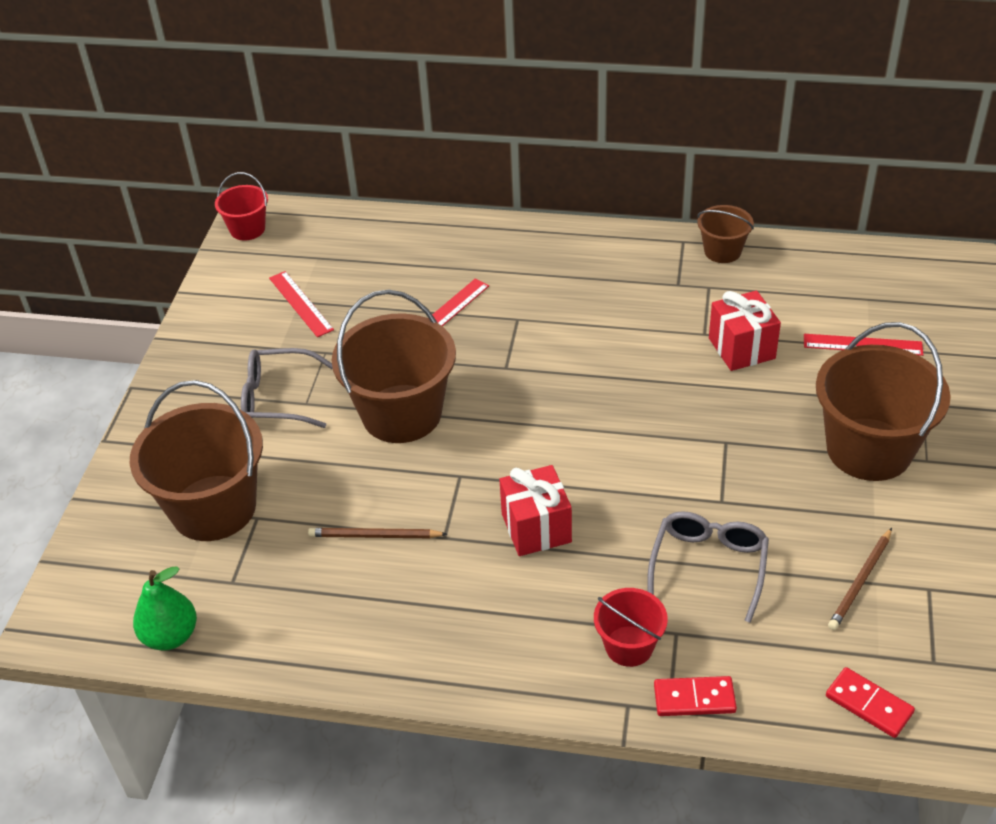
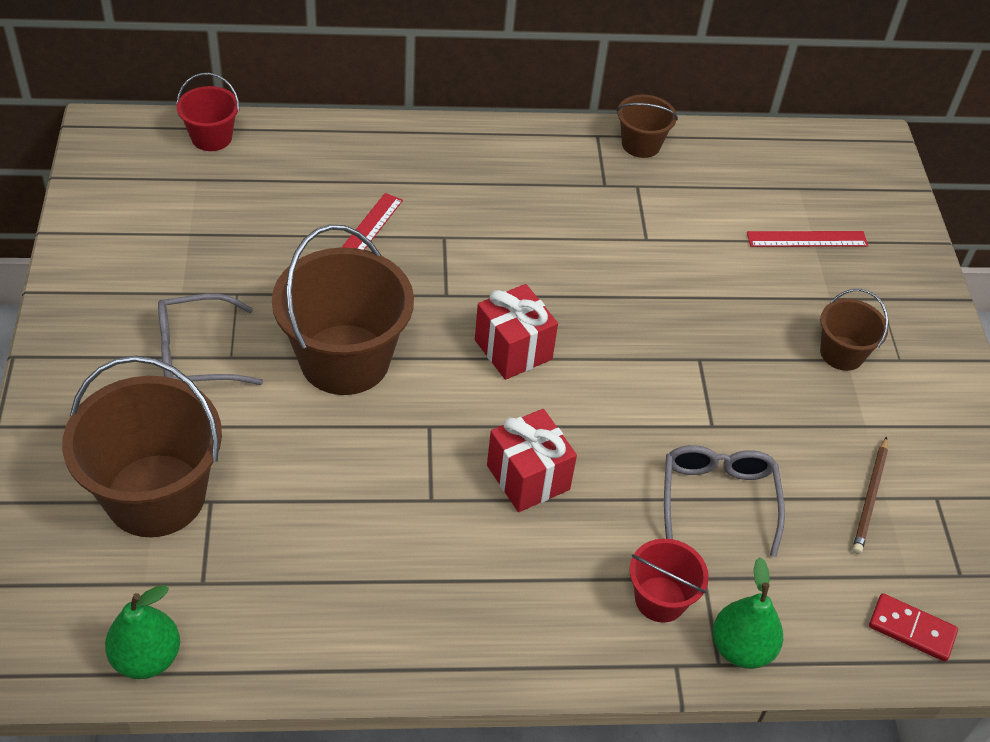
camera: 20 degrees left, 5 degrees up
red bucket [215,172,268,241] -> red bucket moved to [177,73,240,151]
red ruler [269,271,334,337] -> none
brown pencil [308,528,447,538] -> none
red domino [654,676,737,716] -> green pear [713,557,783,669]
red gift [709,290,781,371] -> red gift moved to [475,284,558,380]
brown bucket [816,322,951,481] -> brown bucket [820,289,888,371], size x0.51

